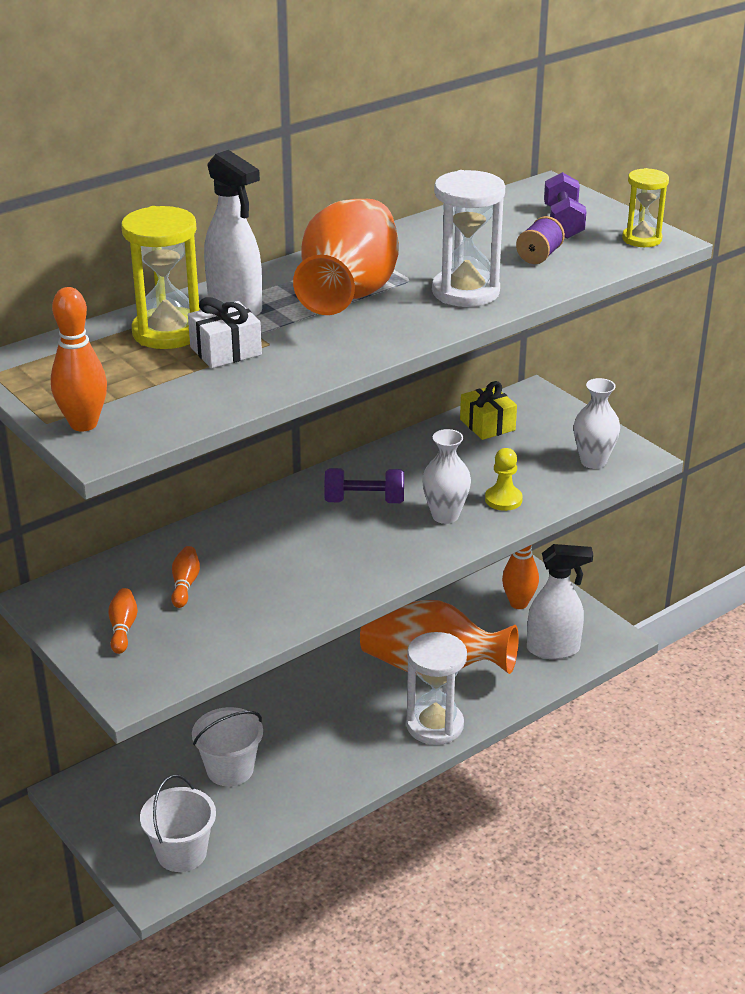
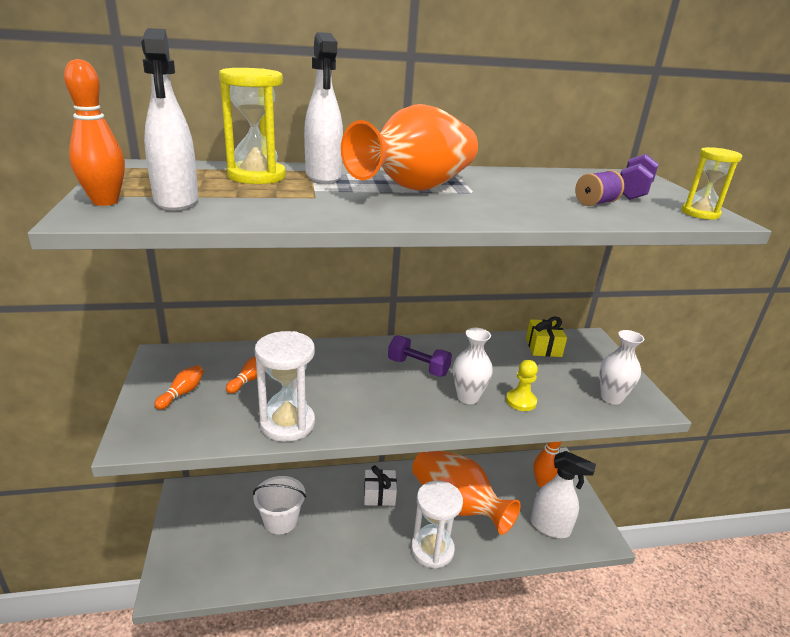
camera: 25 degrees right, 5 degrees down
white bucket [140,774,216,872] -> none
white gift [188,297,262,368] -> white gift moved to [364,466,397,506]
white hourglass [432,170,505,307] -> white hourglass moved to [255,331,315,442]
none -> white spray bottle [141,28,198,210]

